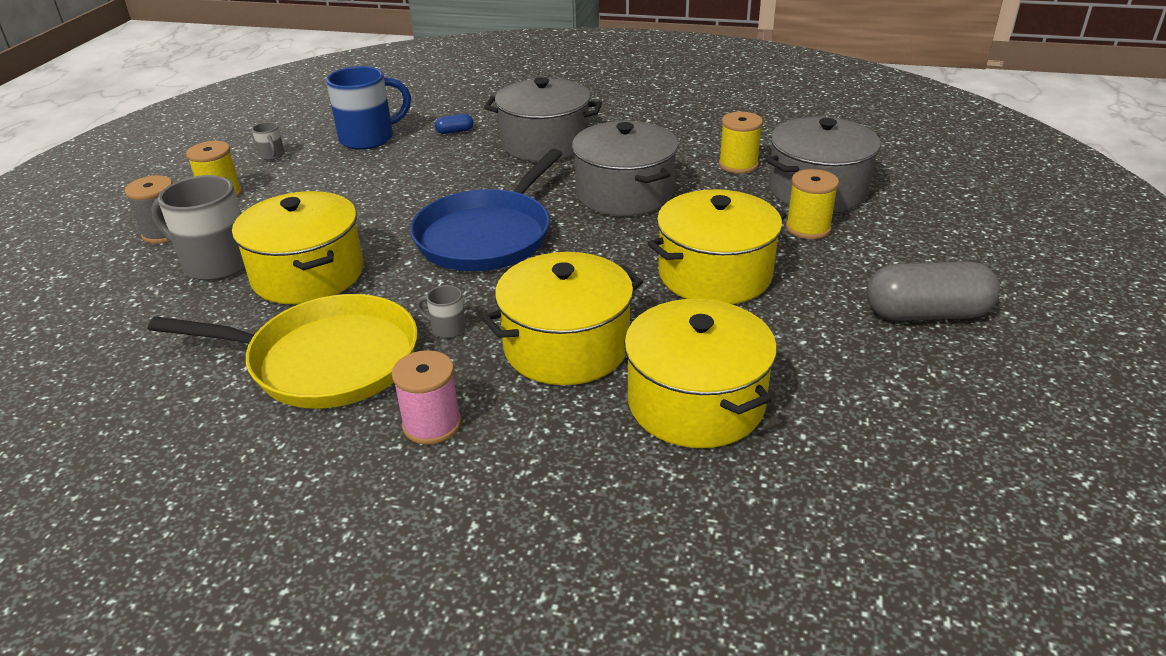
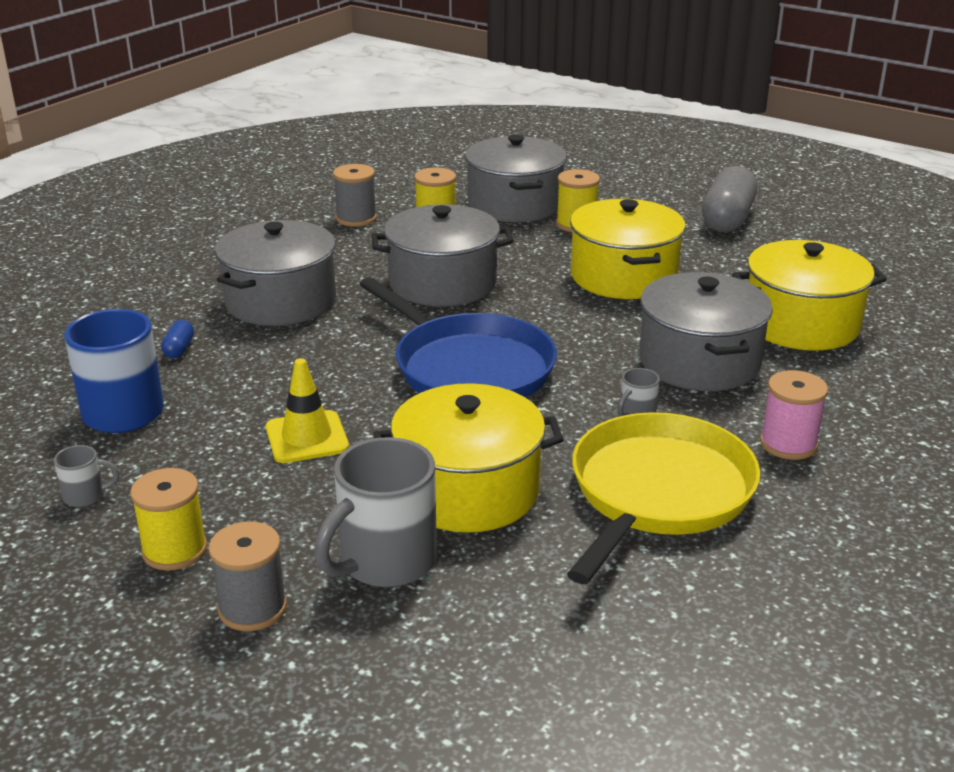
camera: 70 degrees left, 5 degrees down
yellow pot [482,252,643,385] -> grey pot [639,272,773,391]
none -> yellow traffic cone [266,358,349,463]
none -> grey spool [333,164,377,227]

